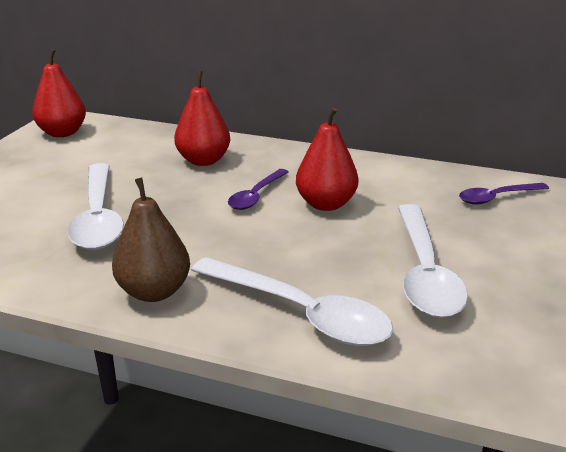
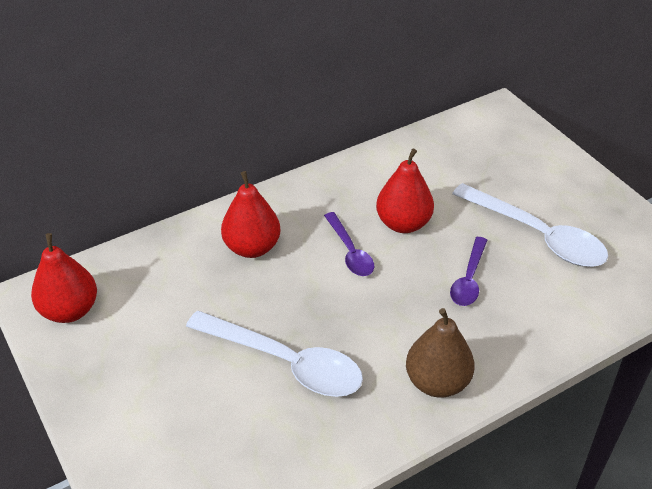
camera: 50 degrees left, 15 degrees up
white spoon [191,257,393,346] -> none
purple spoon [459,183,549,205] -> purple spoon moved to [450,237,487,306]

